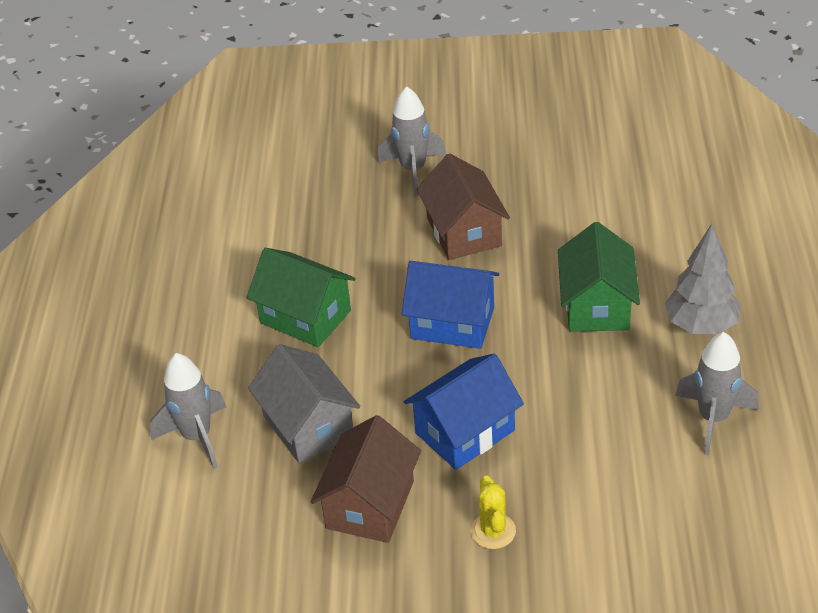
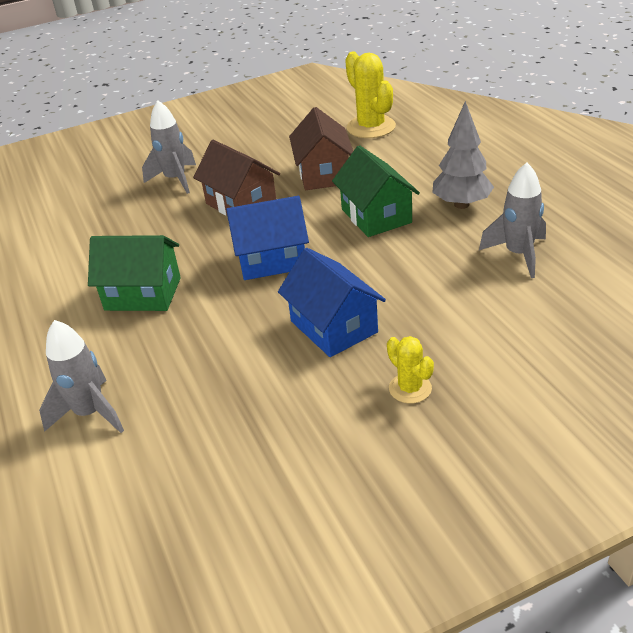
camera: 25 degrees left, 5 degrees down
grey house [248,344,360,464] -> none
brown house [311,415,421,543] -> brown house moved to [289,107,353,190]
blue house [404,353,524,470] -> blue house turned 60 degrees counterclockwise [278,248,386,357]
none -> yellow cactus [345,51,396,138]

